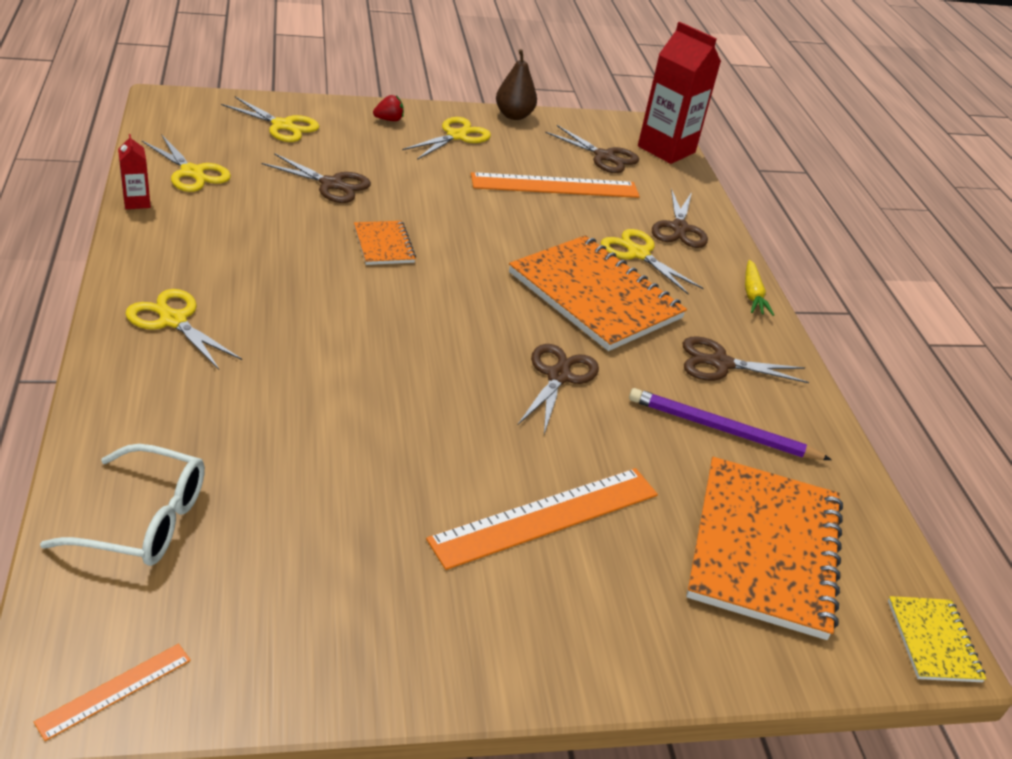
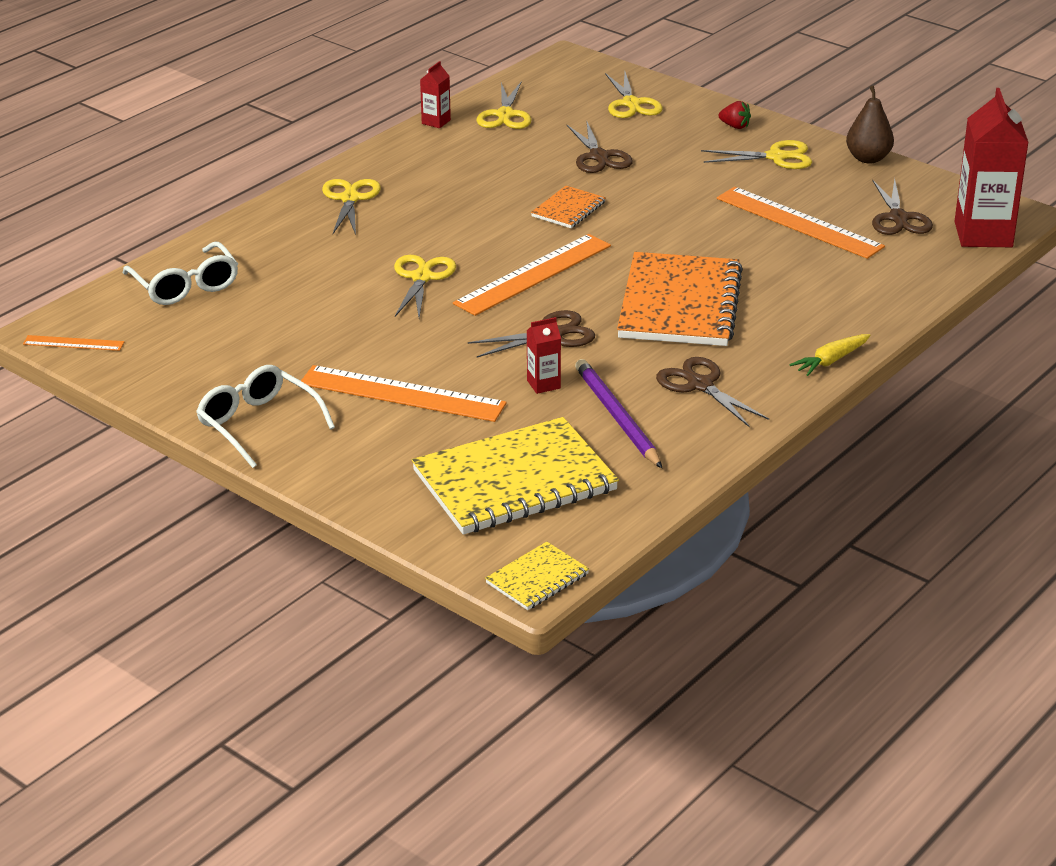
camera: 55 degrees right, 5 degrees down
yellow scissors [601,229,704,295] -> yellow scissors moved to [394,255,456,318]
brown scissors [652,189,708,248] -> none
orange notebook [686,457,843,640] -> yellow notebook [412,417,619,535]
none -> white glasses [196,365,335,468]
none -> orange ruler [453,234,611,316]
none -> red carton [527,317,561,394]

